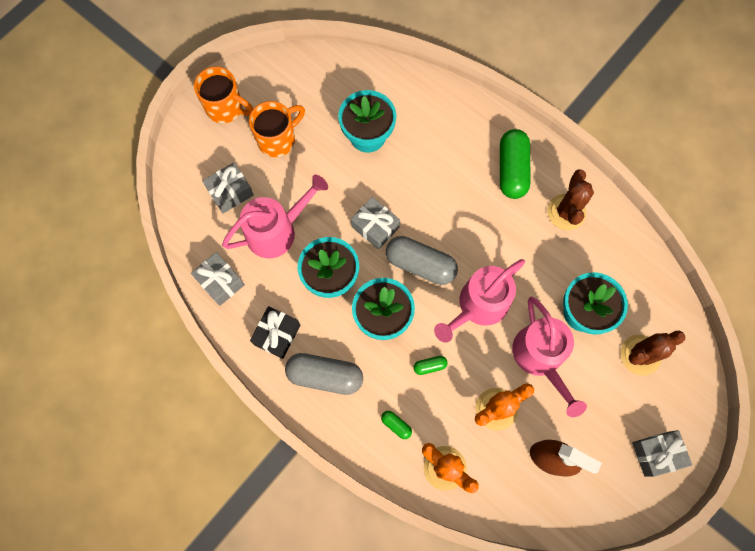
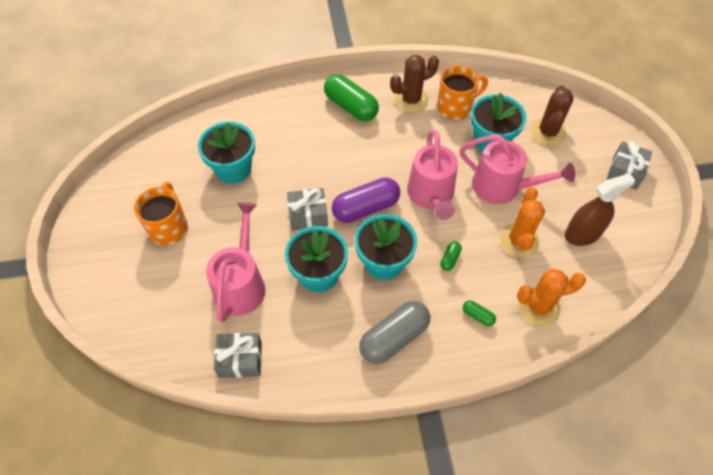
camera: 50 degrees left, 15 degrees down
orange mug [194,66,254,123] -> orange mug moved to [437,65,488,120]
grey gift [202,162,254,213] -> none
black gift [250,306,300,359] -> none
green capsule [381,411,412,439] -> green capsule turned 45 degrees clockwise [463,300,496,326]
grey capsule [386,236,458,285] -> purple capsule [332,177,400,223]
brown cactus [547,169,594,230] -> brown cactus turned 75 degrees counterclockwise [390,55,439,113]

